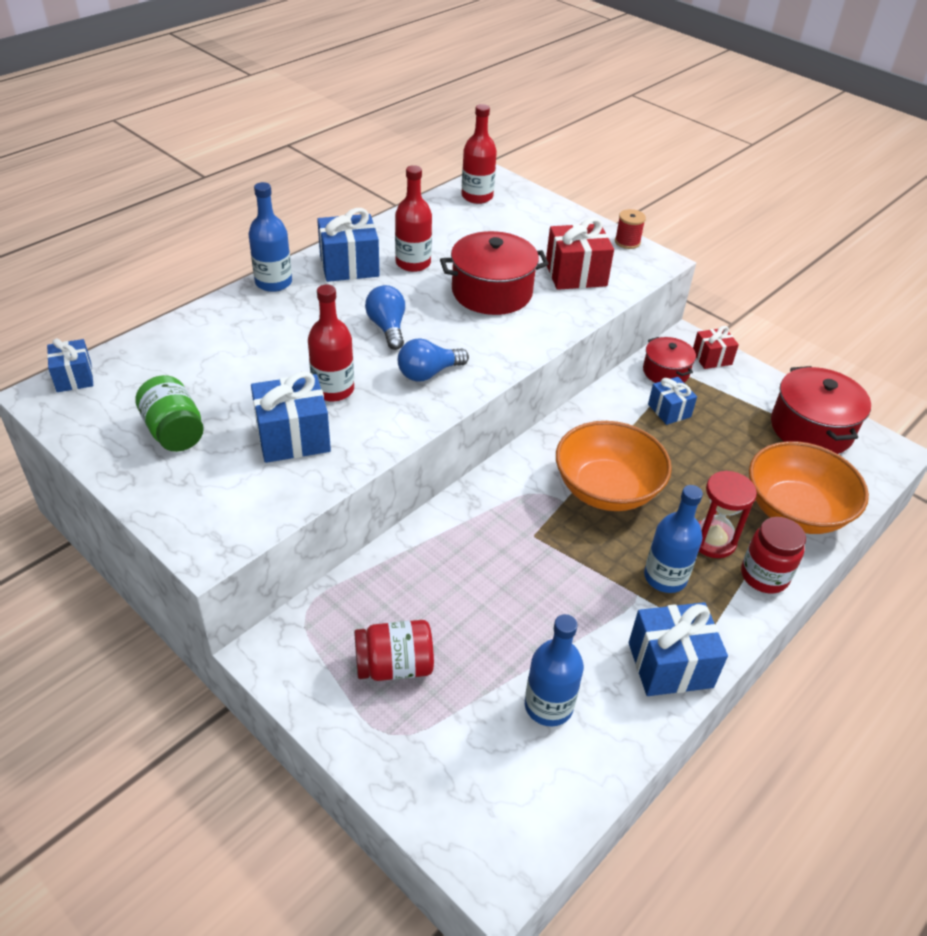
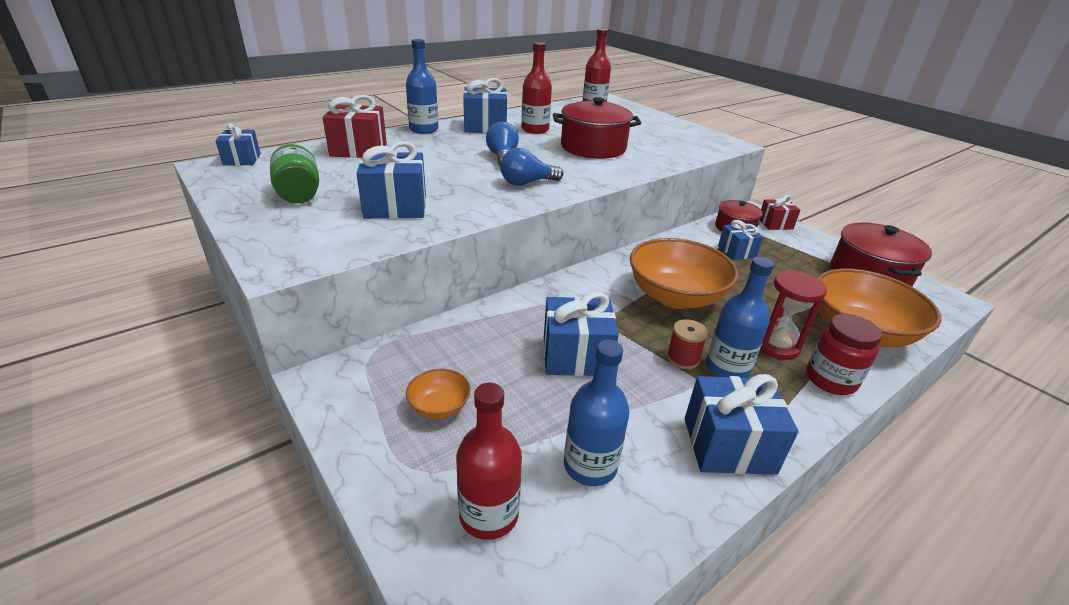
camera: 10 degrees right, 10 degrees down
red bottle [308,285,354,402] -> red bottle moved to [456,383,522,540]
red jar [354,620,434,681] -> orange bowl [406,369,471,419]
red gift [546,218,614,290] -> red gift moved to [323,95,387,158]
red spool [615,209,646,249] -> red spool moved to [667,319,708,369]
none -> blue gift [544,292,619,376]

